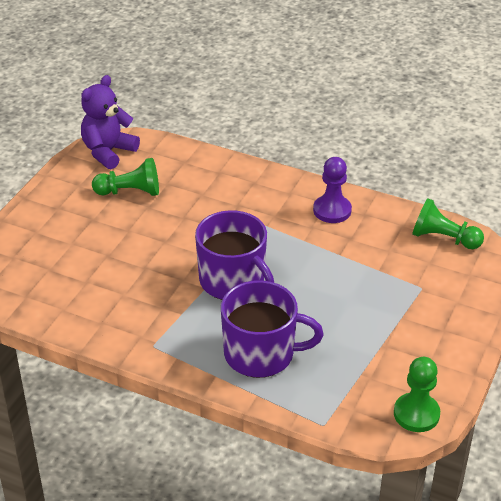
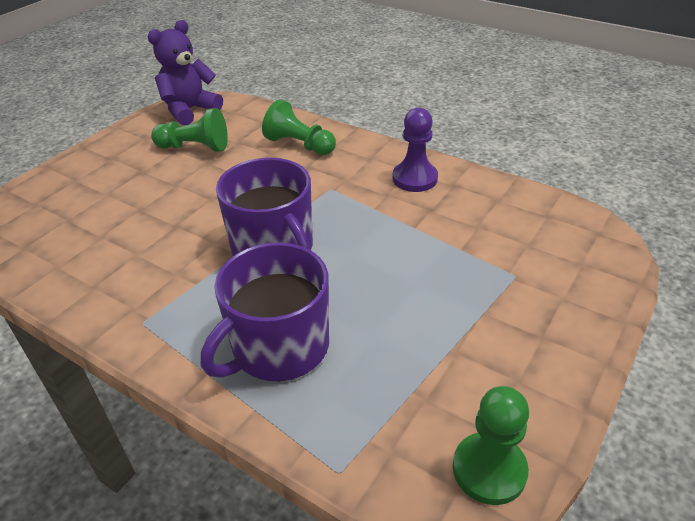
camera: 10 degrees right, 0 degrees up
purple mug [221,280,324,378] -> purple mug turned 120 degrees clockwise [201,242,329,381]
green pawn [412,198,484,249] -> green pawn moved to [262,99,336,155]

